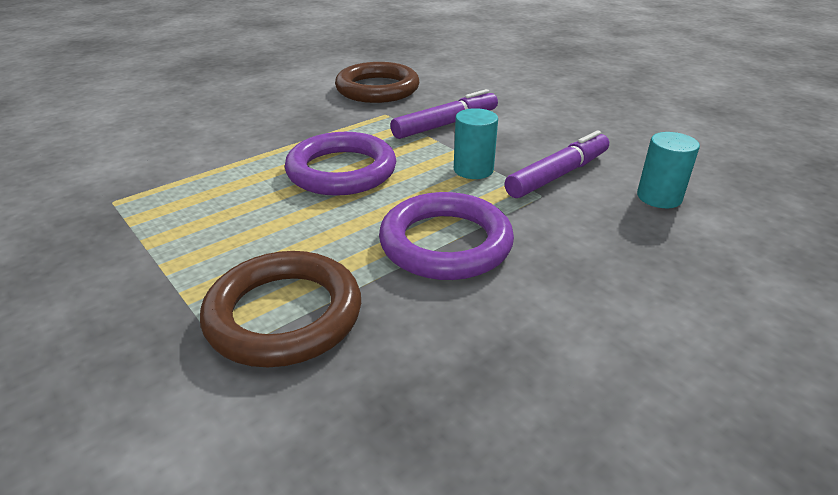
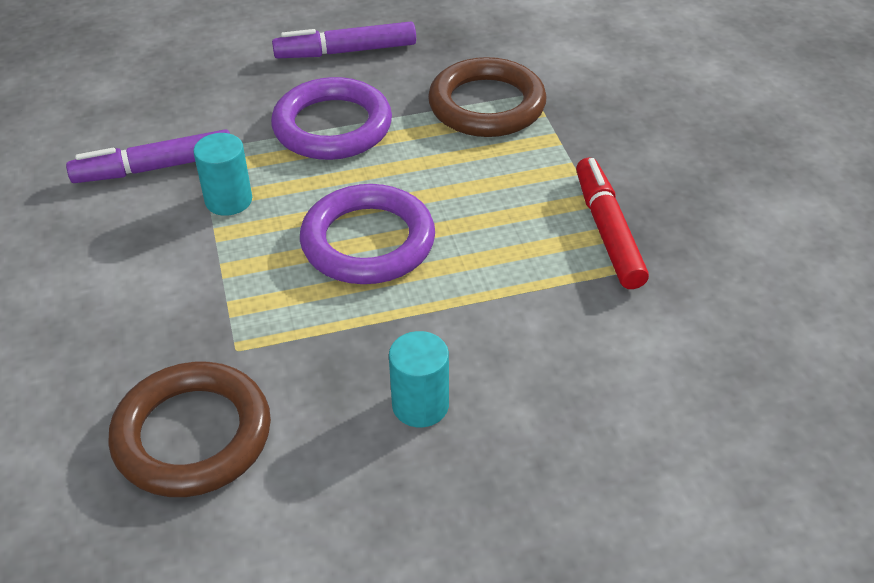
camera: 155 degrees left, 10 degrees up
purple marker [390,89,498,139] -> purple marker moved to [272,21,416,58]
turquoise cylinder [637,132,700,208] -> turquoise cylinder moved to [389,331,449,428]
none -> red marker [576,158,649,289]

